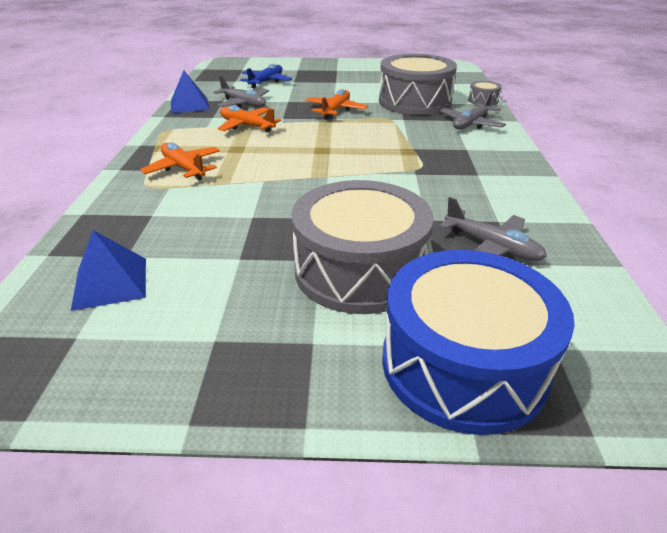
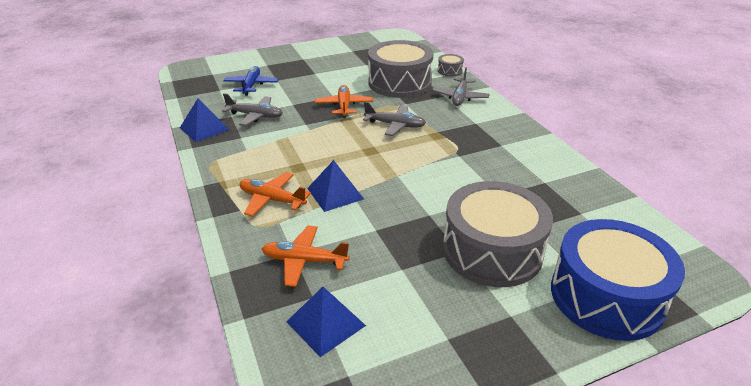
camera: 25 degrees left, 0 degrees up
orange plane [218,105,282,133] -> orange plane moved to [262,226,349,287]
grey plane [439,197,547,261] -> grey plane moved to [363,102,426,136]
none -> blue pyramid [307,160,364,212]

